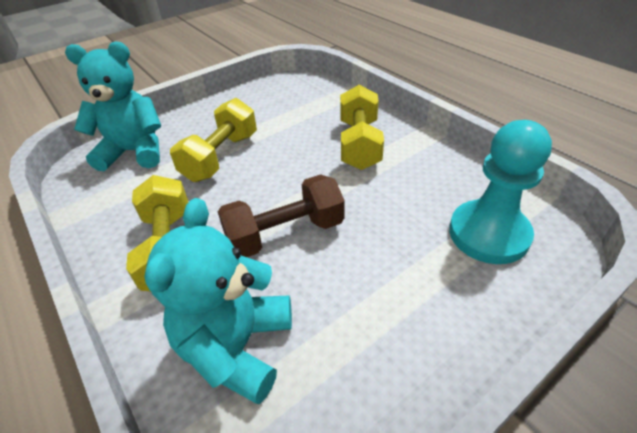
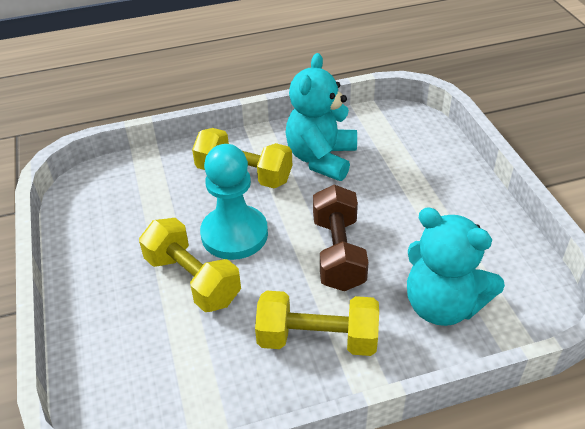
camera: 70 degrees left, 0 degrees up
turquoise teddy bear [65,41,161,171] -> turquoise teddy bear moved to [286,53,357,181]
turquoise pawn [449,120,552,264] -> turquoise pawn moved to [200,144,268,260]

